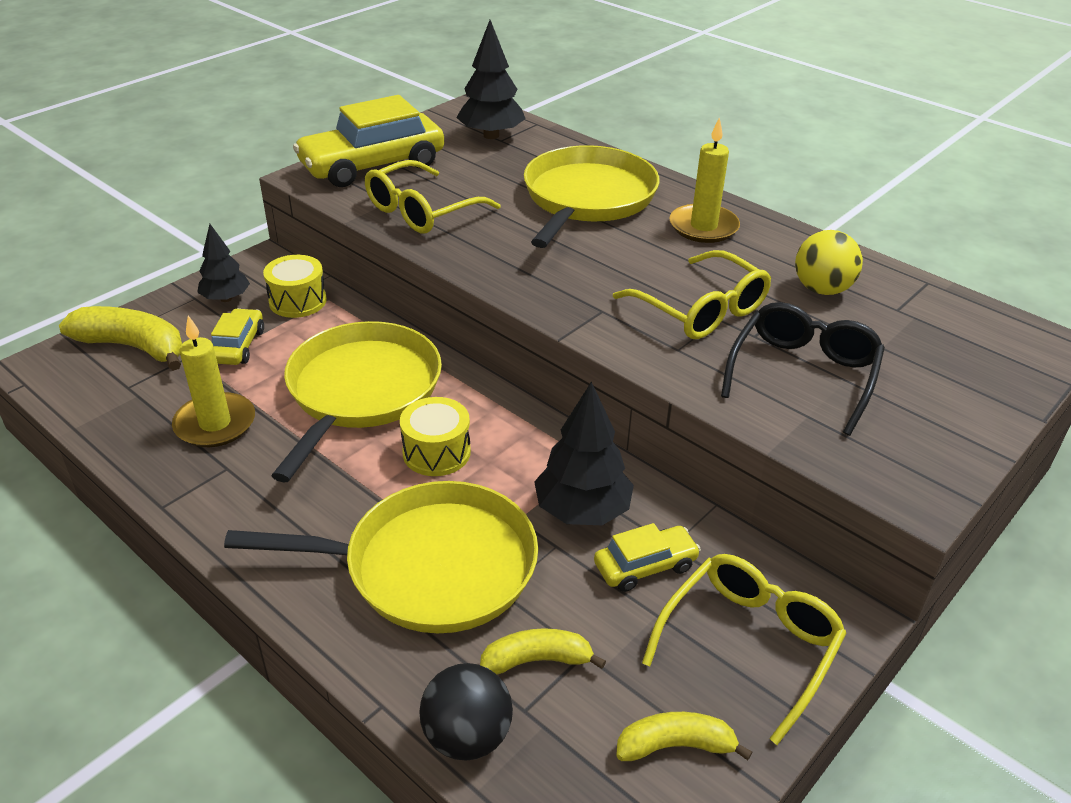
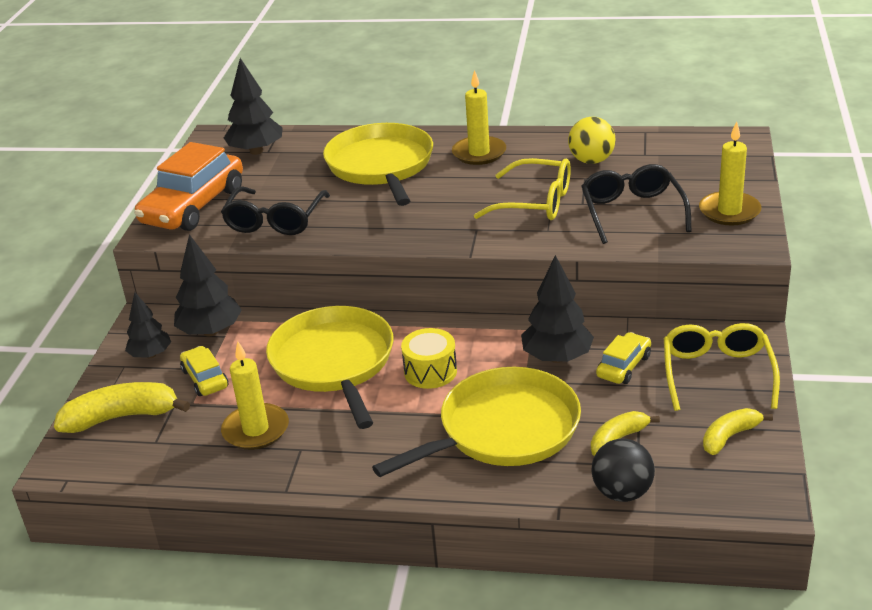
camera: 30 degrees left, 5 degrees down
yellow drum [263,255,327,318] -> black tree [174,234,242,336]
yellow car [293,95,444,187] -> orange car [134,142,243,231]
yellow glasses [365,160,500,233] -> black glasses [221,186,330,235]
none -> yellow candle [699,121,761,226]

